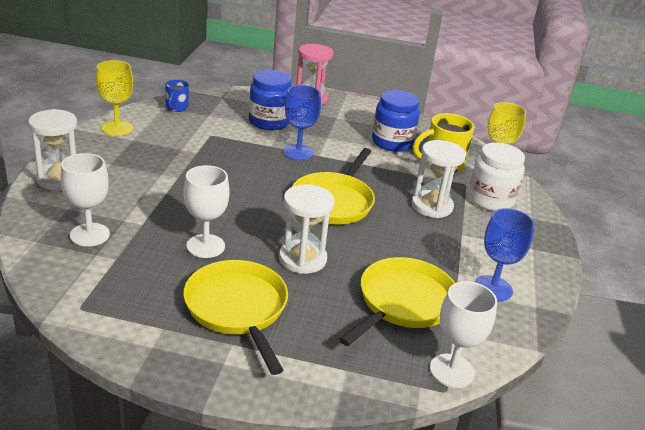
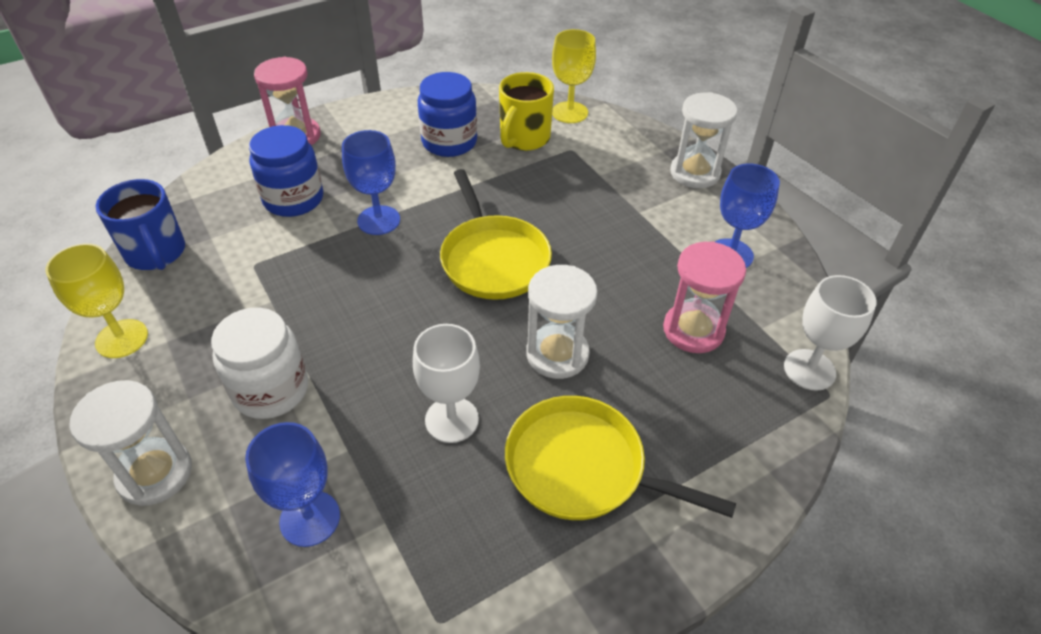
camera: 40 degrees left, 15 degrees up
white goblet [60,153,110,247] -> blue goblet [245,422,340,547]
blue mug [165,79,189,112] -> blue mug [95,179,185,270], size x1.71
yellow pan [339,257,455,346] -> pink hourglass [663,242,746,353]
white hourglass [411,140,466,218] -> white hourglass moved to [670,92,737,188]
white jar [468,142,525,211] -> white jar moved to [211,308,308,419]

